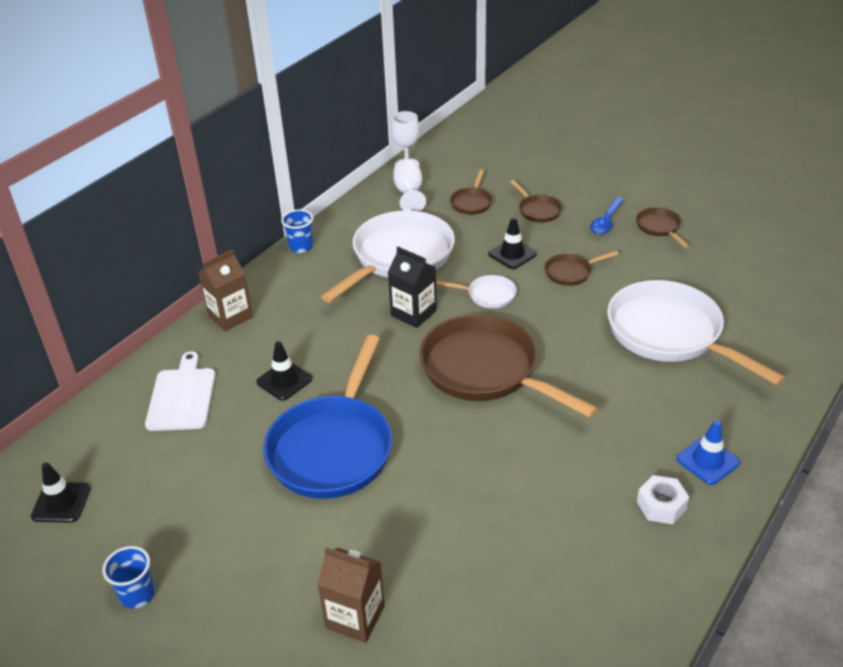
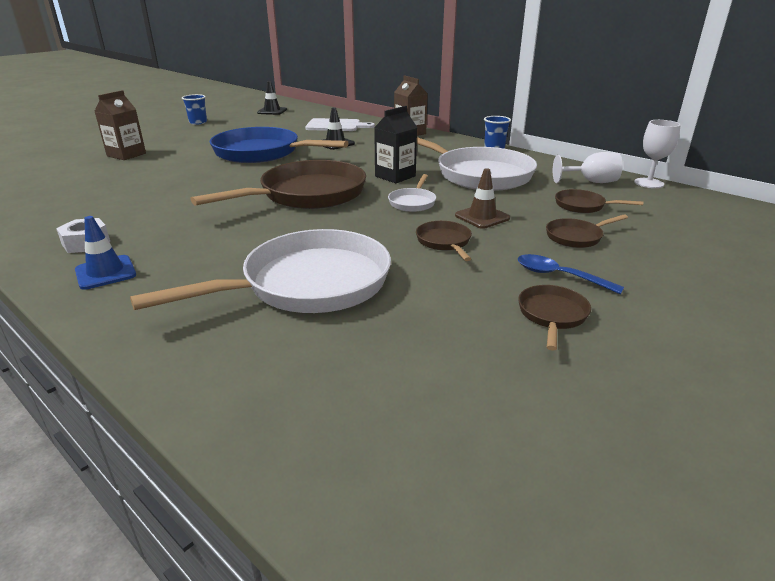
camera: 95 degrees right, 10 degrees down
black traffic cone [488,217,537,269] -> brown traffic cone [455,168,510,229]
brown pan [636,207,689,248] -> brown pan turned 60 degrees counterclockwise [518,285,591,350]

